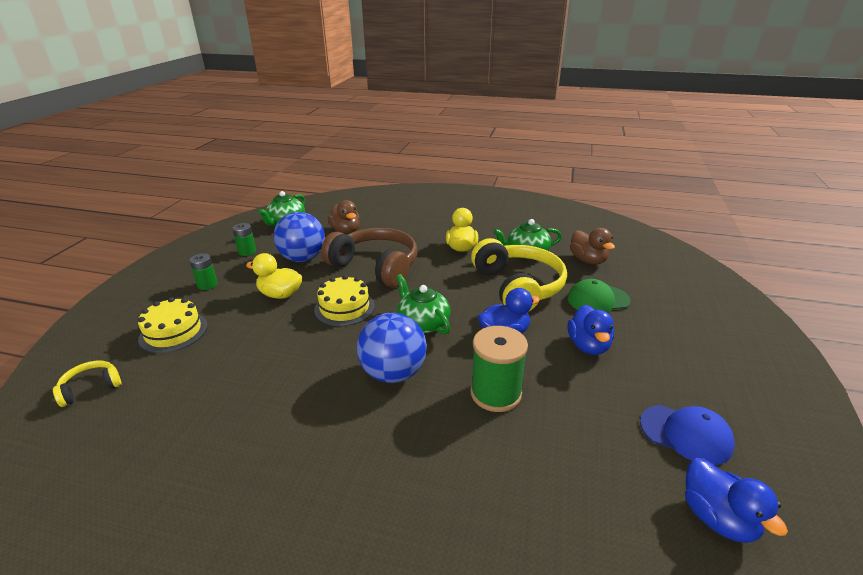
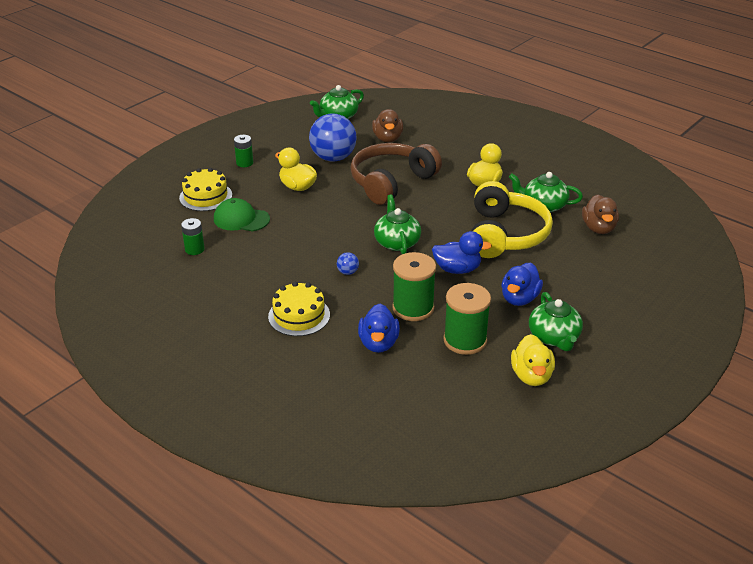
camera: 25 degrees right, 5 degrees up
yellow headphones [53,361,122,407] -> none
green battery [232,223,256,256] -> green battery moved to [181,218,205,255]
yellow cake [314,275,375,326] -> yellow cake moved to [268,282,330,336]
brown headphones [321,228,417,288] -> brown headphones turned 105 degrees counterclockwise [350,143,442,205]
blue ball [357,313,427,383] -> blue ball [337,252,359,275], size x0.40
green cap [568,279,631,313] -> green cap moved to [214,198,270,231]
blue cap [640,405,735,465] -> yellow duck [511,334,555,386]
blue duck [685,458,788,543] -> blue duck moved to [358,304,400,353]
none -> green spool [444,283,491,355]
none -> green teapot [529,292,583,351]

